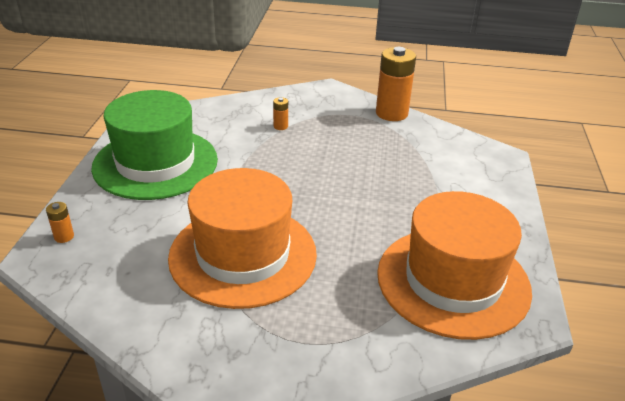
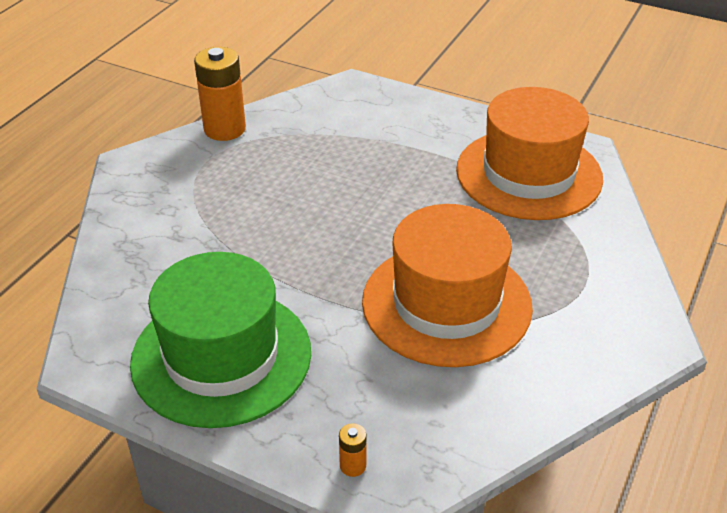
camera: 70 degrees left, 5 degrees up
orange battery [273,97,288,130] -> none

